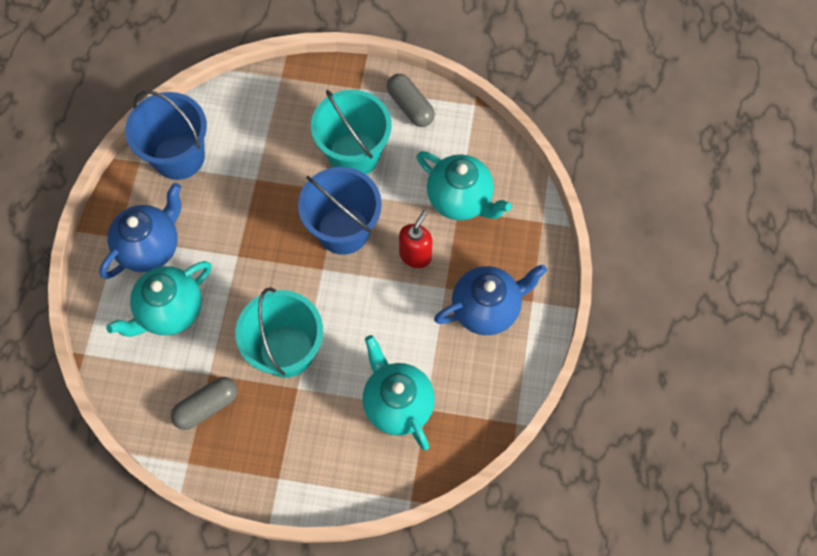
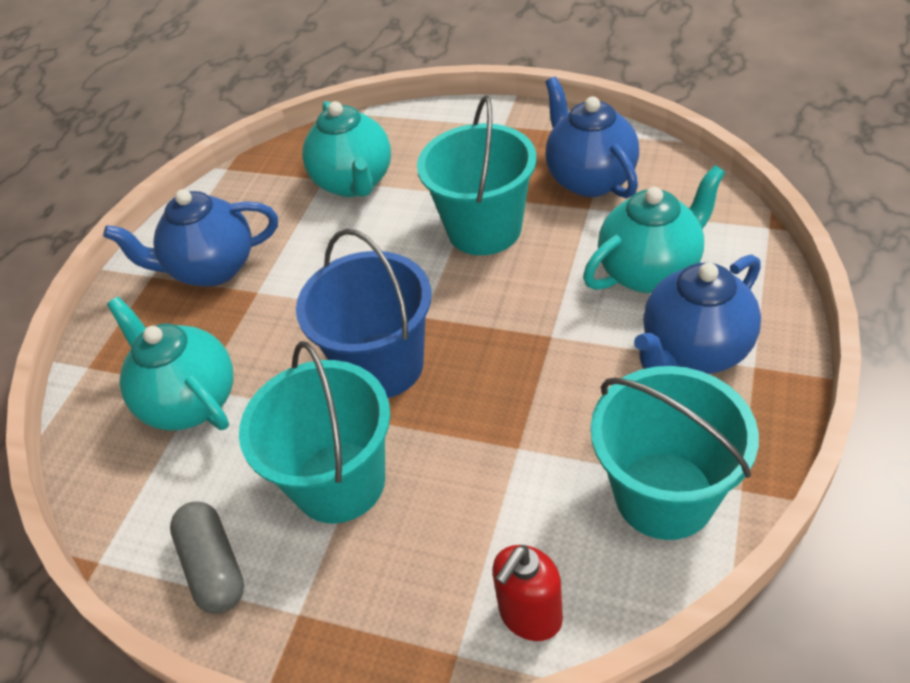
camera: 165 degrees left, 20 degrees down
blue bucket [125,90,207,180] -> turquoise bucket [591,366,759,540]
grey capsule [171,377,238,430] -> blue teapot [545,76,639,198]
red soap dispenser [399,211,433,268] -> red soap dispenser moved to [492,545,563,641]

